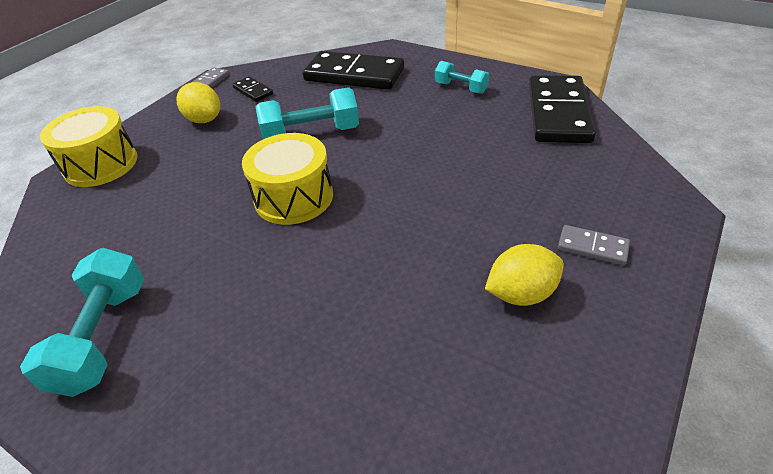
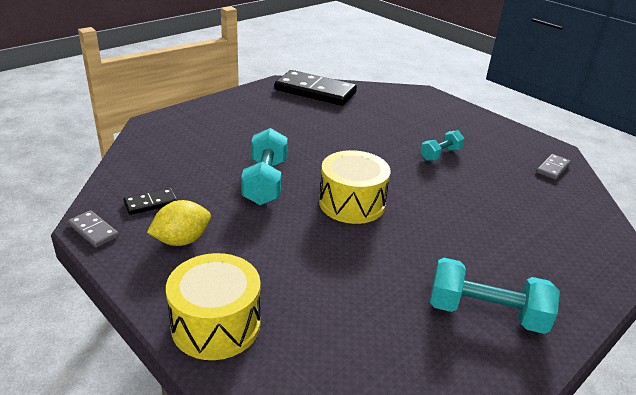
camera: 80 degrees left, 10 degrees down
black domino [303,51,404,90] -> none
turquoise dumbbell [435,61,489,94] -> turquoise dumbbell moved to [420,130,465,161]
yellow lemon [485,244,564,306] -> none
grey domino [558,225,630,265] -> grey domino moved to [536,154,571,180]

